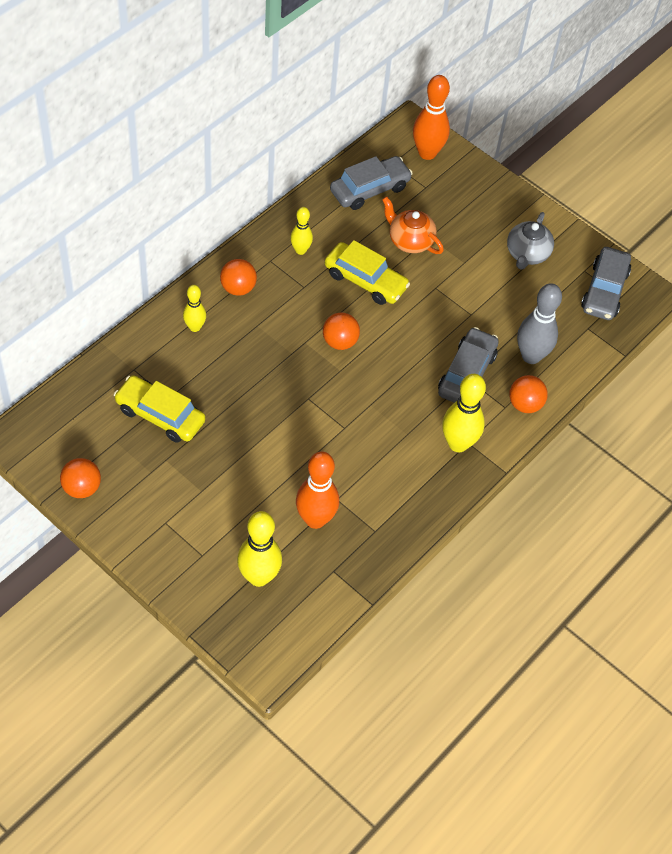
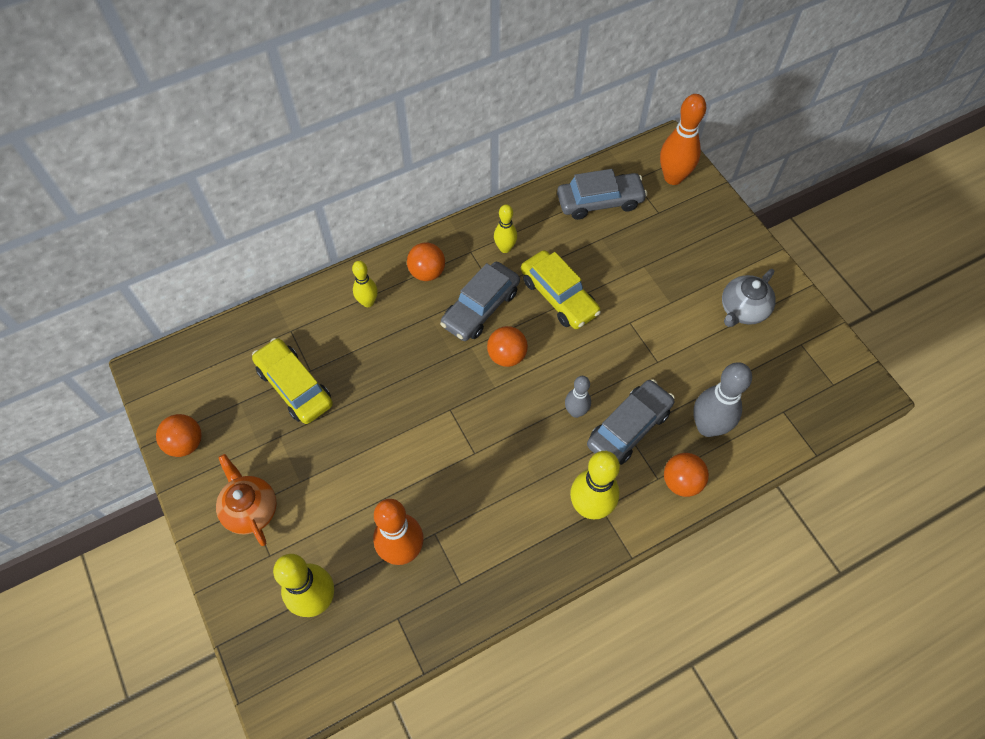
camera: 25 degrees right, 5 degrees up
orange teapot [382,196,444,254] -> orange teapot moved to [216,454,277,546]
grey car [581,247,631,320] -> grey car moved to [440,262,520,341]
none -> grey bowling pin [565,376,591,418]

